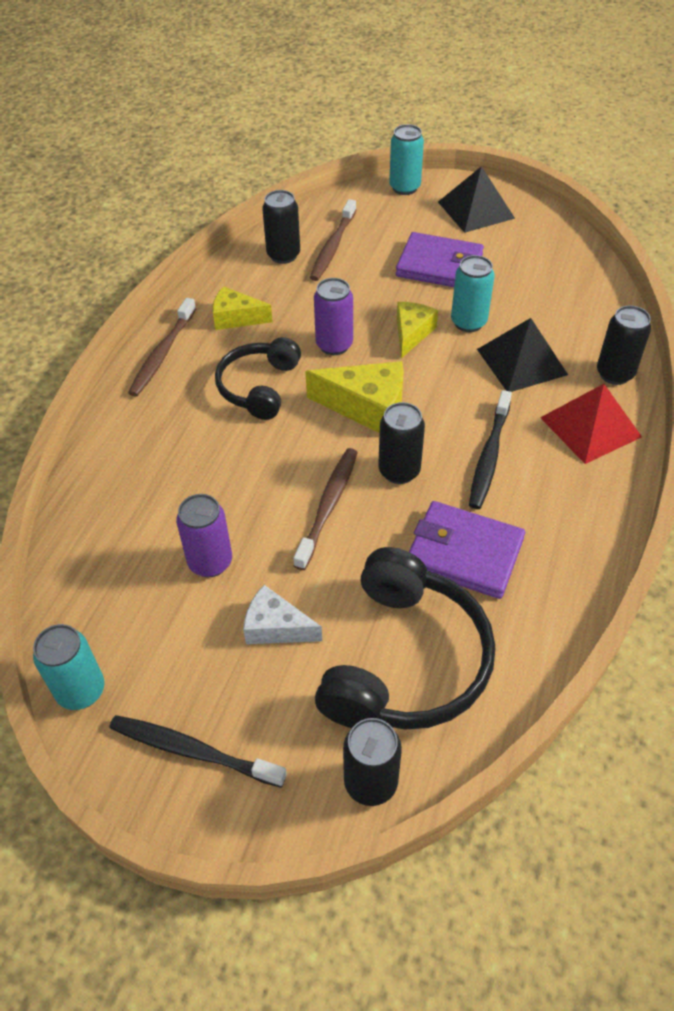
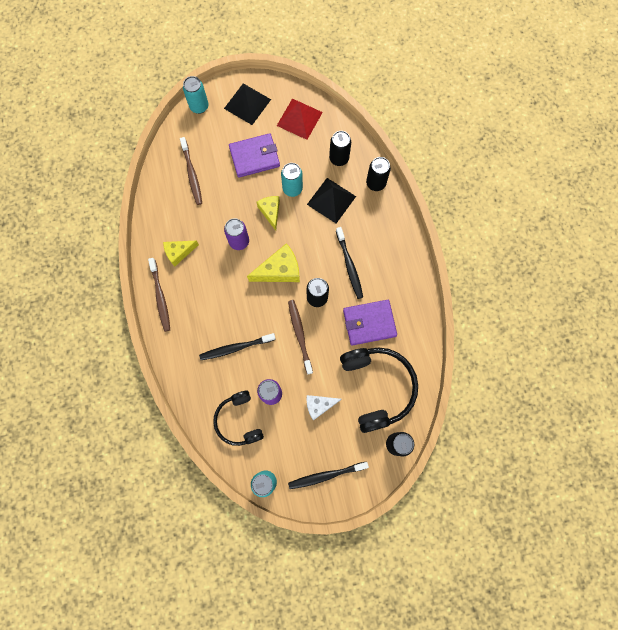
camera: 35 degrees left, 25 degrees up
black headphones [215,337,301,420] -> black headphones moved to [213,391,264,446]
black can [262,190,300,264] -> black can moved to [329,131,351,166]
red pyramid [540,384,642,464] -> red pyramid moved to [277,99,323,140]
none -> black toothbrush [199,333,276,360]

